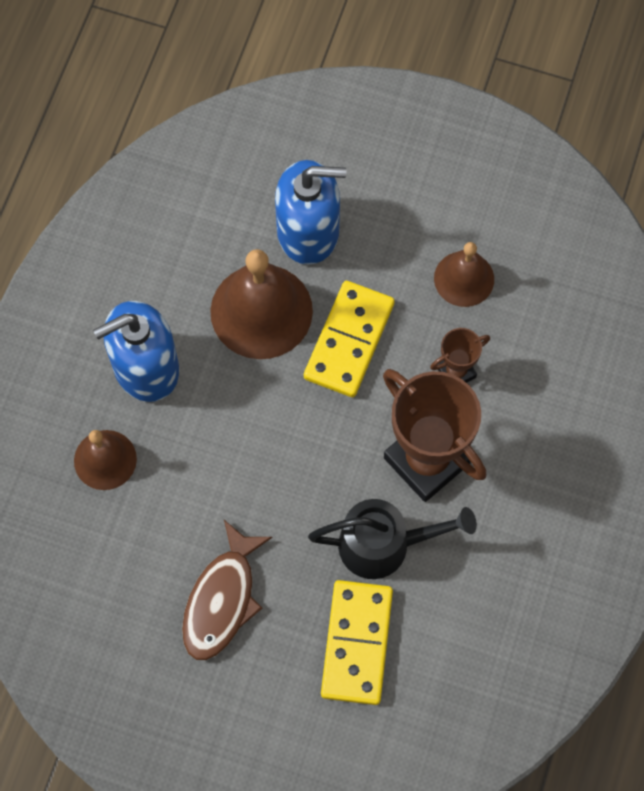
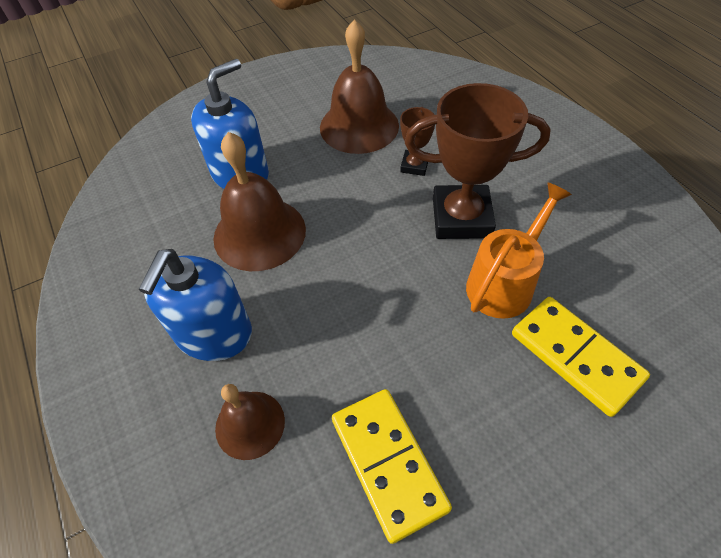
camera: 45 degrees left, 15 degrees down
brown fish [182,520,272,660] -> none
yellow domino [304,281,395,397] -> yellow domino moved to [332,389,452,544]
black watering can [308,499,477,579] -> orange watering can [466,182,572,319]
brown bell [434,242,494,307] -> brown bell [320,19,399,154], size x1.68

